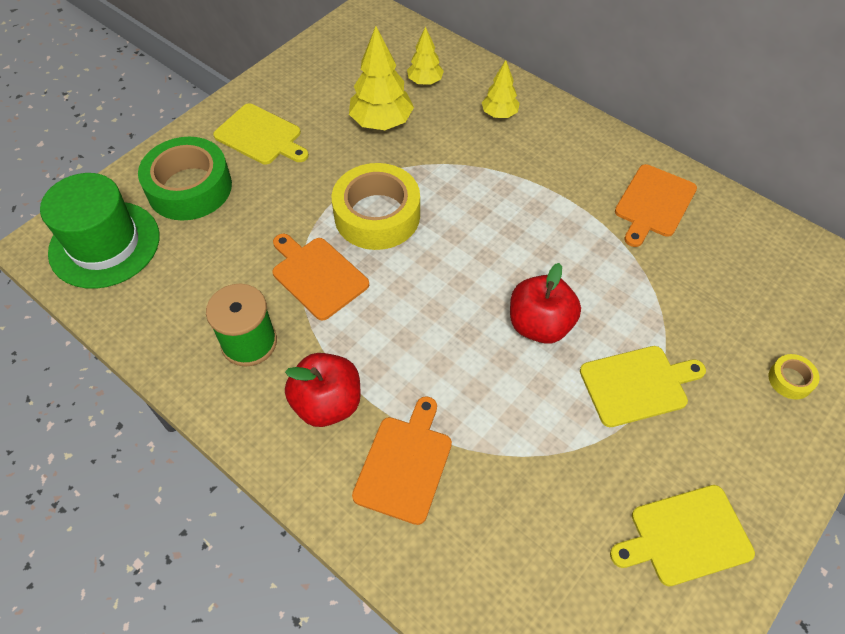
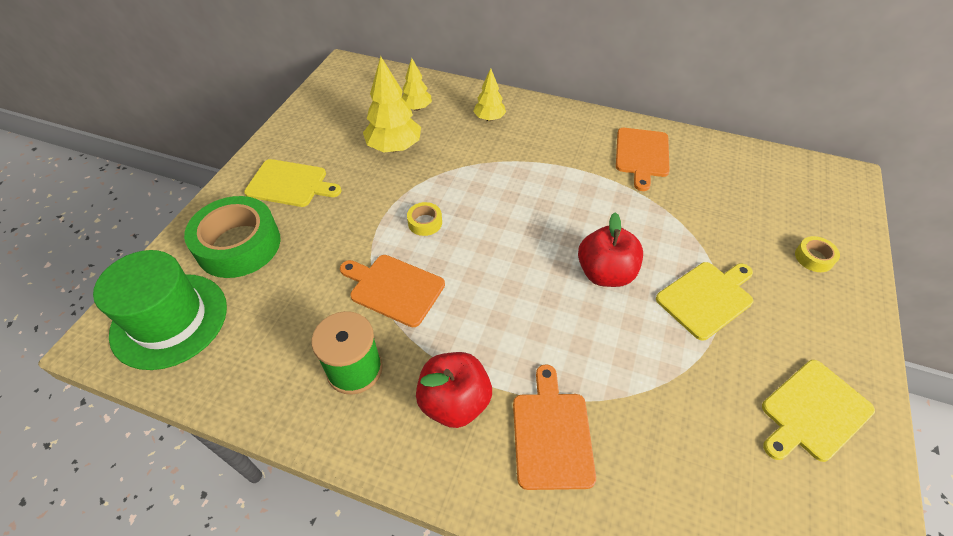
camera: 20 degrees left, 5 degrees down
yellow tape [332,163,420,250] -> yellow tape [407,202,442,236], size x0.43

